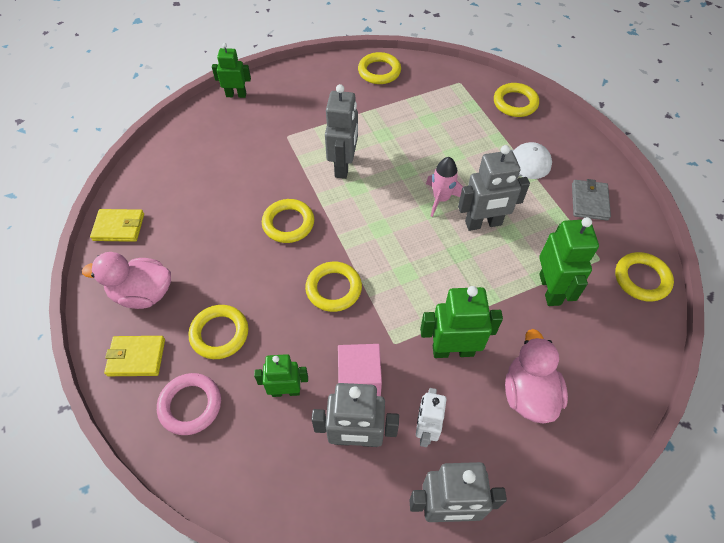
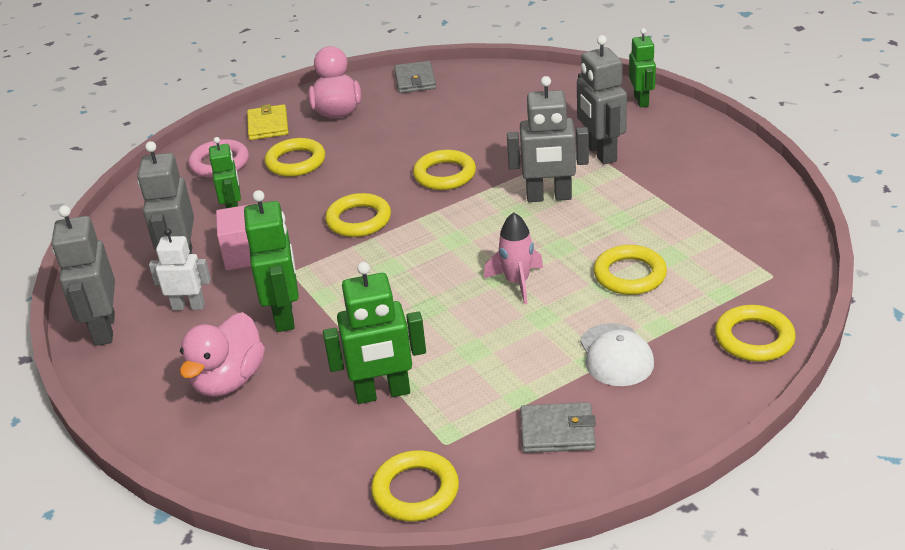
camera: 85 degrees right, 20 degrees down
yellow wallet [90,209,144,242] -> grey wallet [394,61,436,93]
yellow ring [358,52,401,84] -> yellow ring moved to [594,245,667,295]
grey robot [458,145,530,231] -> grey robot moved to [577,35,627,164]
pink duck [505,329,568,424] -> pink duck turned 120 degrees clockwise [180,312,265,397]

